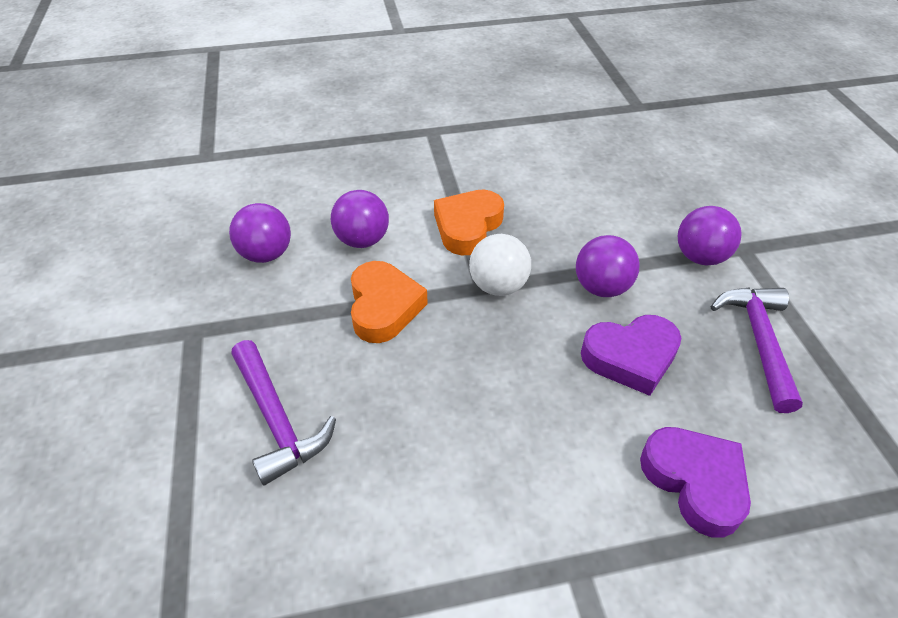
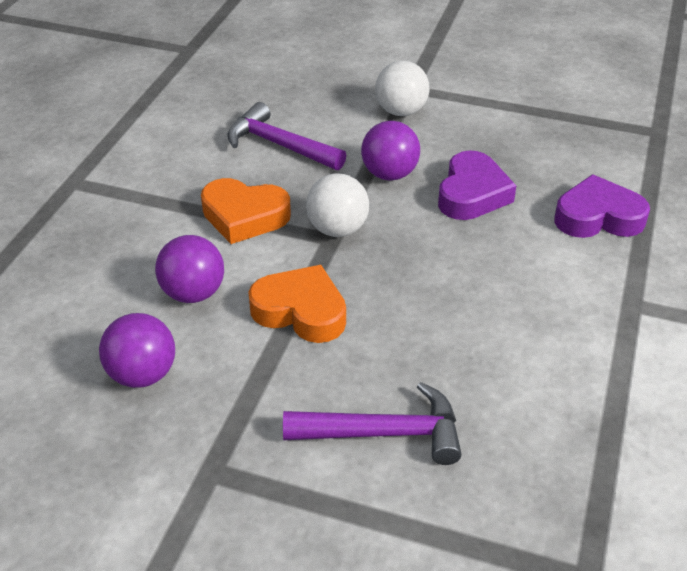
camera: 60 degrees left, 5 degrees down
orange heart [434,190,504,255] -> orange heart turned 45 degrees counterclockwise [201,178,291,244]
purple ball [678,206,742,266] -> white ball [375,61,430,116]
purple hammer [710,287,803,413] -> purple hammer moved to [228,102,346,170]

